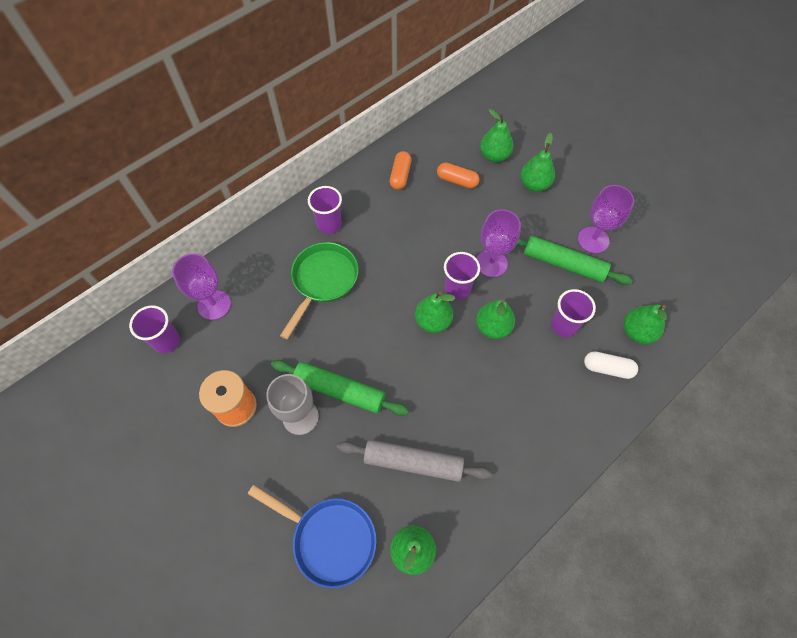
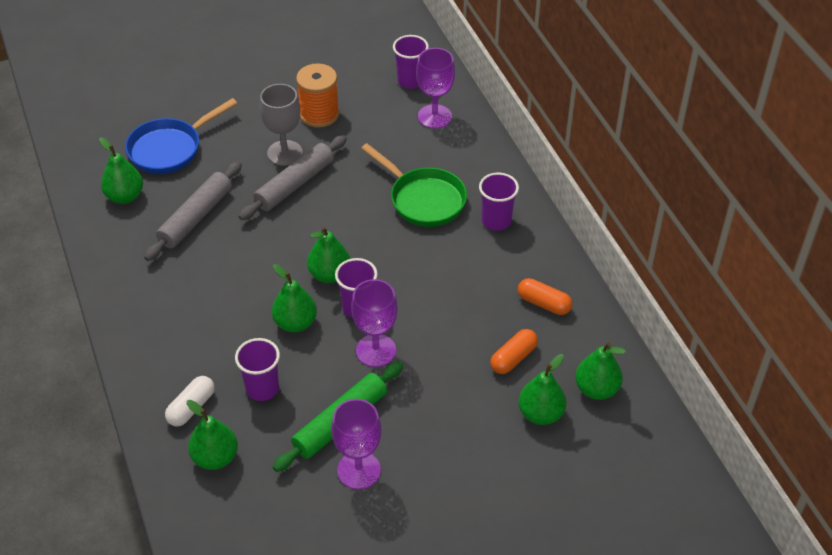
camera: 110 degrees right, 15 degrees down
green rolling pin [271,360,409,416] -> grey rolling pin [238,135,347,220]
green pear [521,133,555,192] -> green pear moved to [575,342,626,400]

